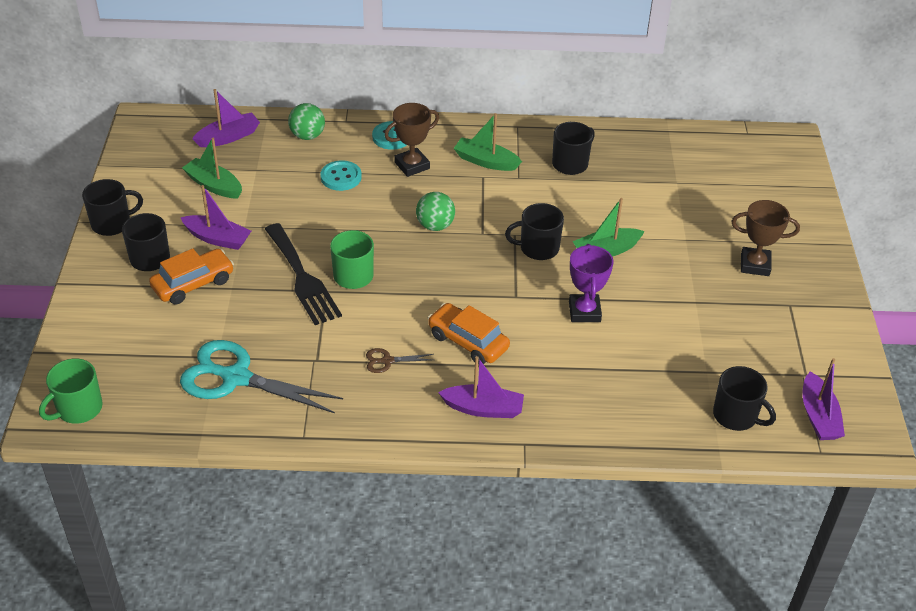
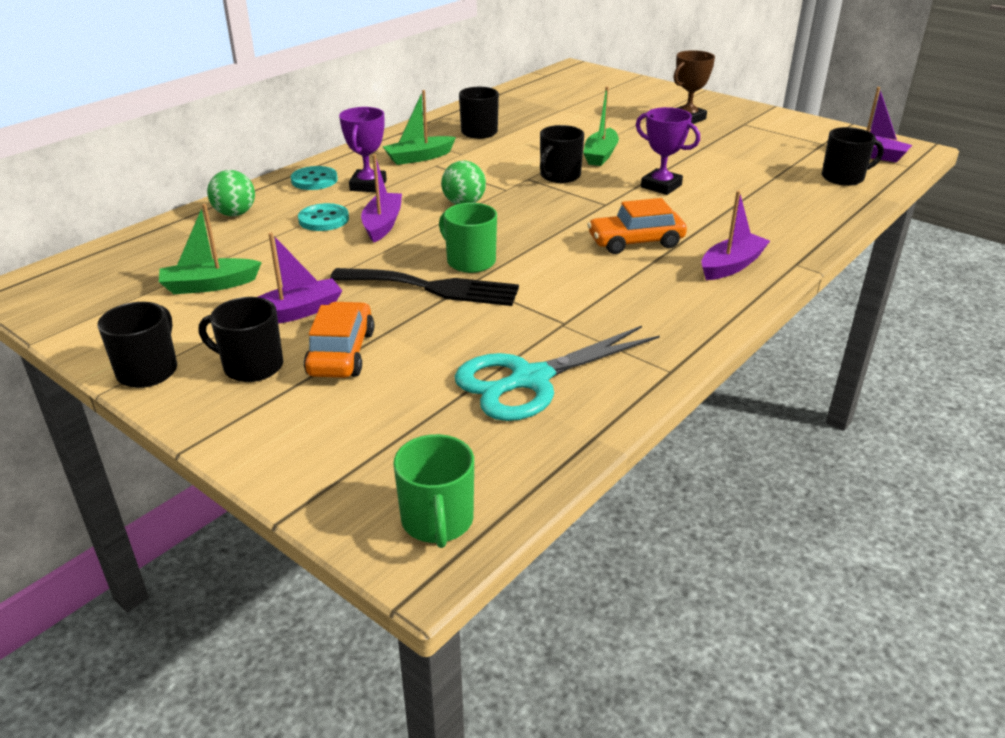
camera: 50 degrees left, 10 degrees down
purple boat [192,89,260,147] -> purple boat moved to [361,154,402,243]
brown scissors [366,348,433,373] -> none
brown trophy [384,103,439,177] -> purple trophy [339,107,387,192]

